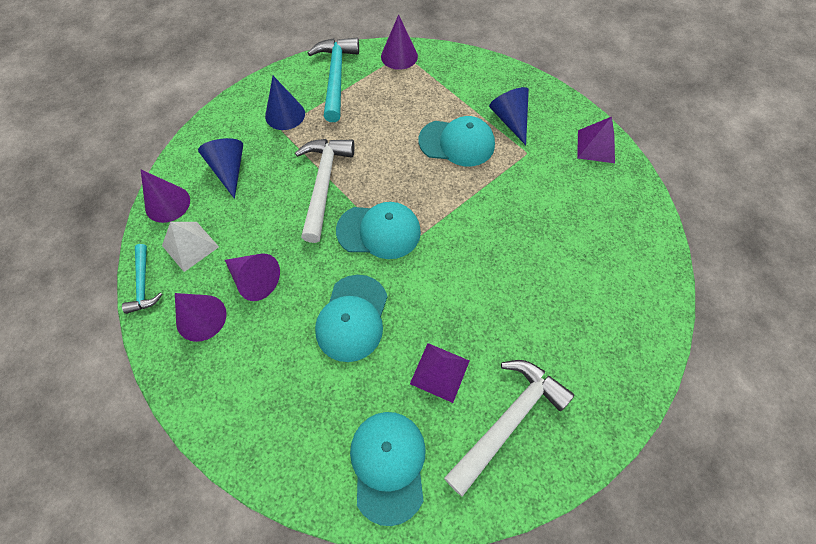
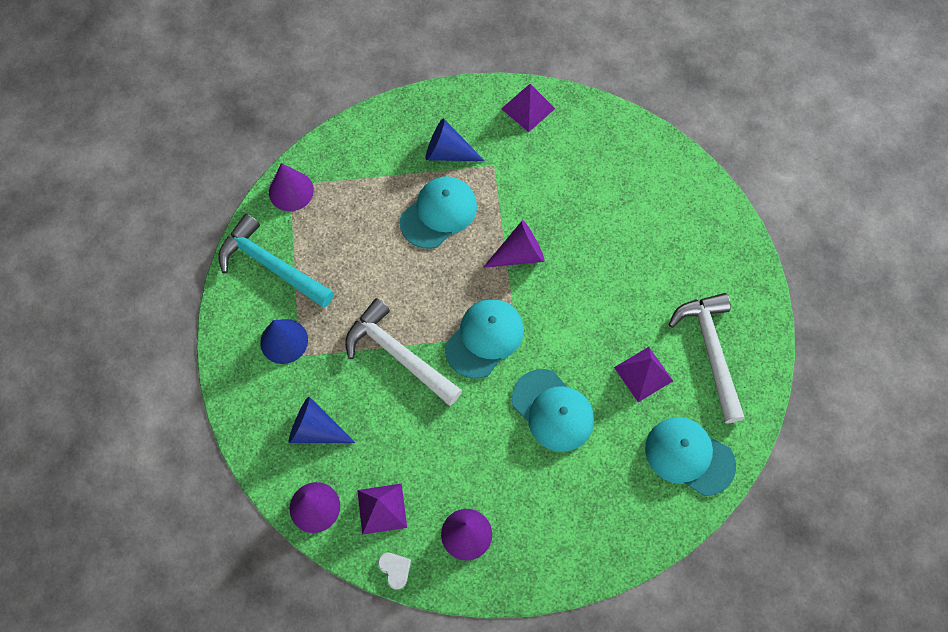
camera: 55 degrees left, 5 degrees up
turquoise hammer [122,244,162,314] -> white heart [378,553,411,590]
white pyramid [162,222,219,272] -> purple pyramid [357,484,407,535]
purple cone [225,254,280,301] -> purple cone moved to [483,220,544,268]

